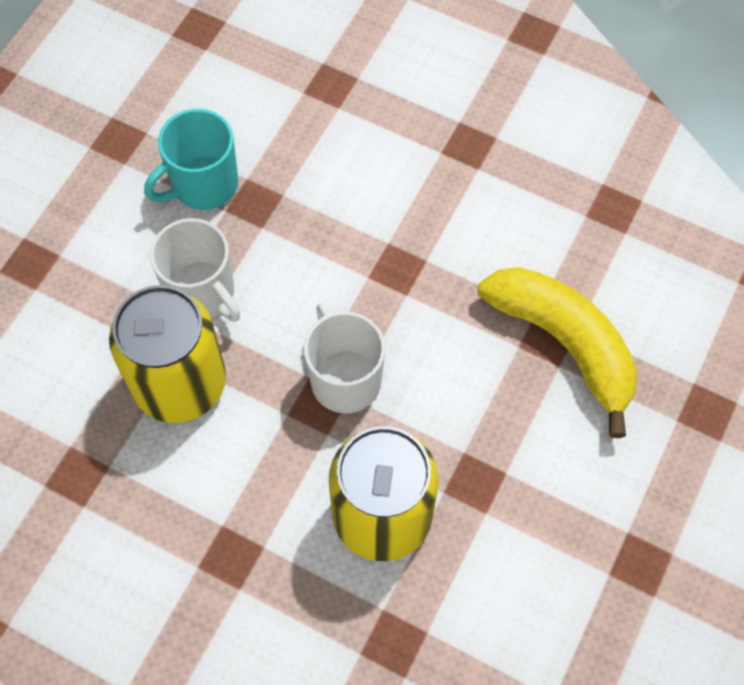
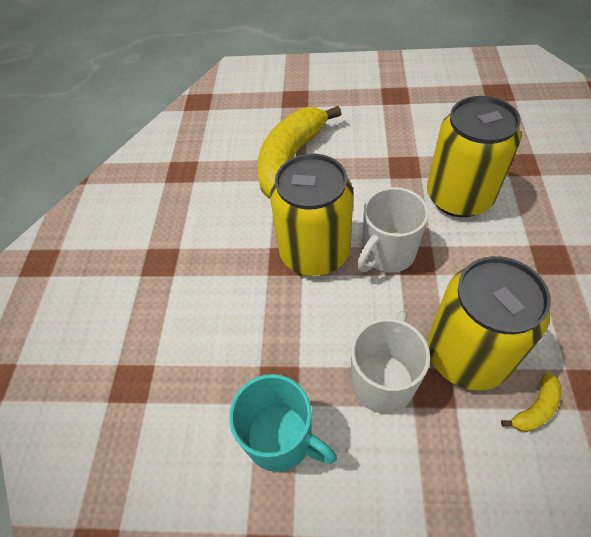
camera: 110 degrees left, 10 degrees down
none -> yellow can [270,154,353,276]
none -> yellow banana [501,372,562,432]

